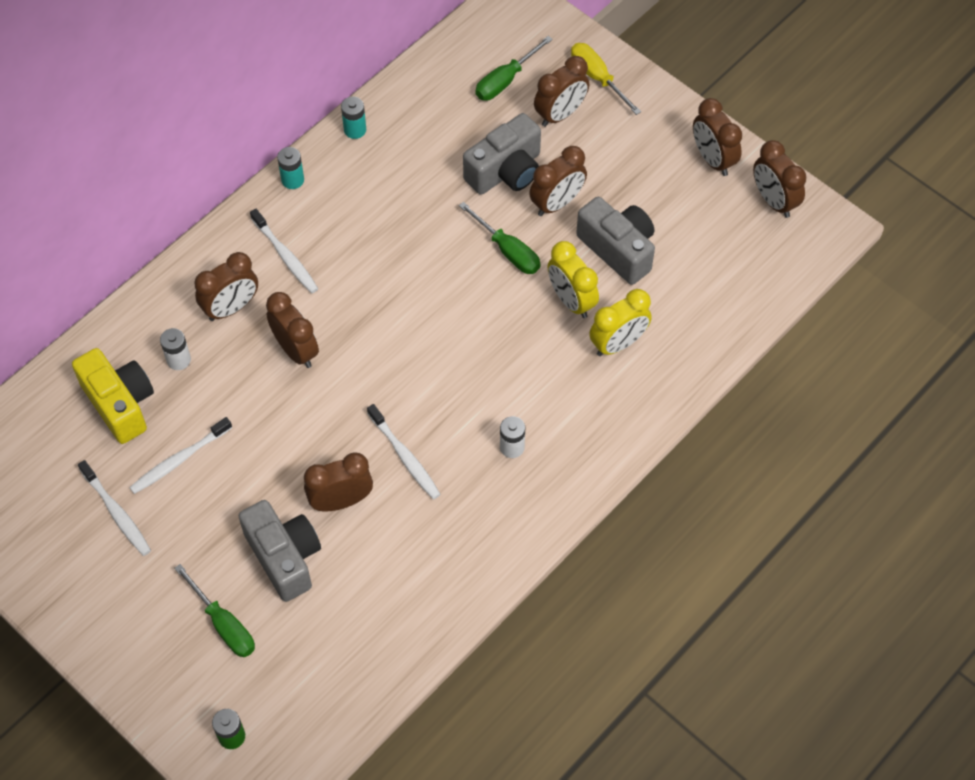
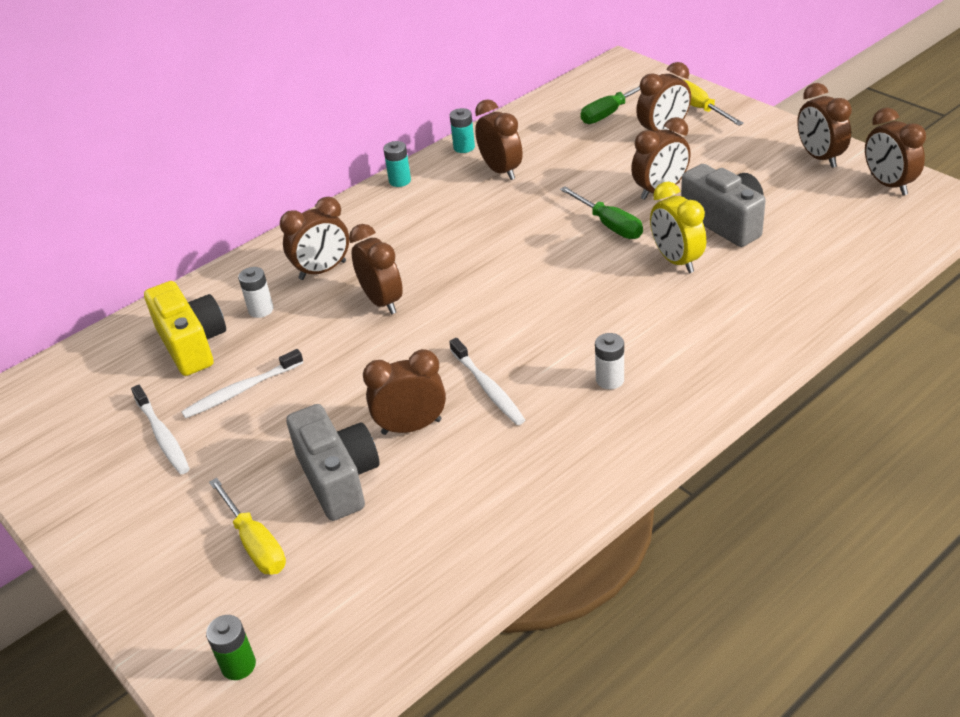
camera: 10 degrees right, 20 degrees down
green screwdriver [174,564,255,657] -> yellow screwdriver [209,478,286,575]
white toothbrush [250,209,318,293] -> none
grey camera [463,113,541,195] -> none
yellow clock [589,289,652,356] -> none
none -> brown clock [475,99,523,180]

